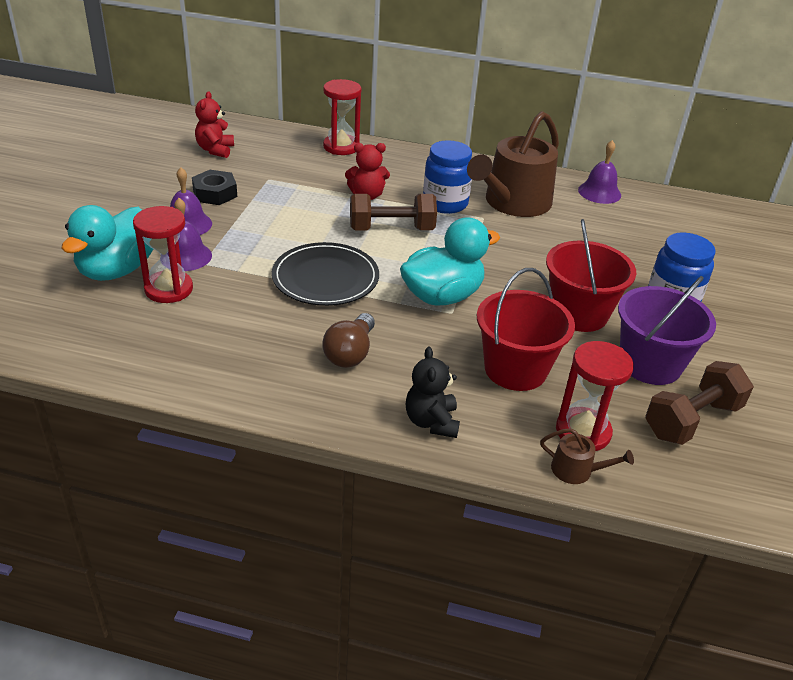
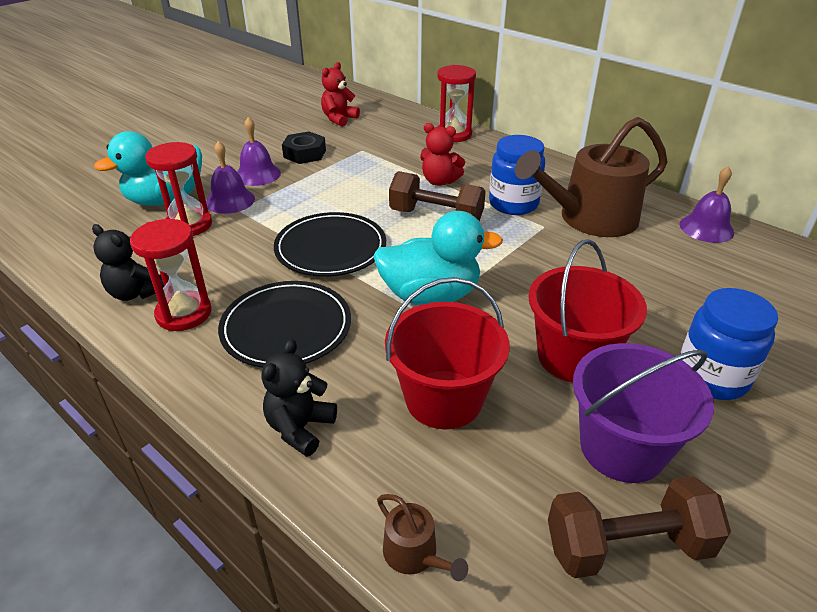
camera: 30 degrees right, 0 degrees up
brown light bulb [322,313,375,368] -> black plate [218,281,351,368]
red hourglass [556,341,634,451] -> red hourglass moved to [130,219,212,331]
none -> black teddy bear [92,224,164,301]

